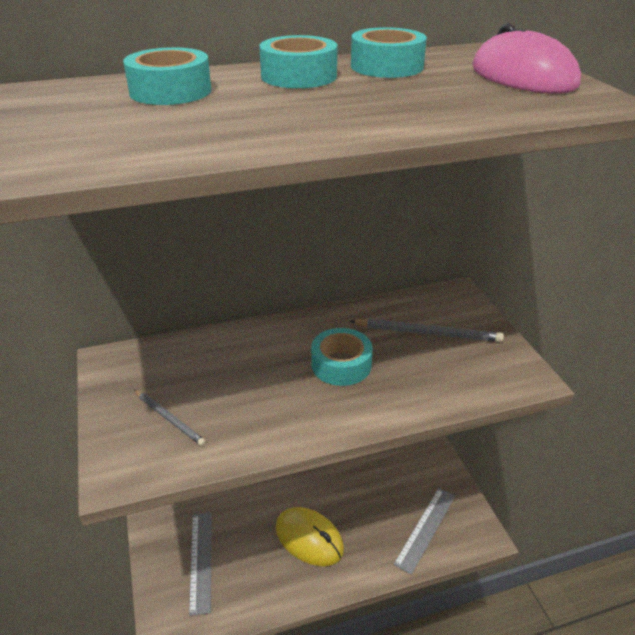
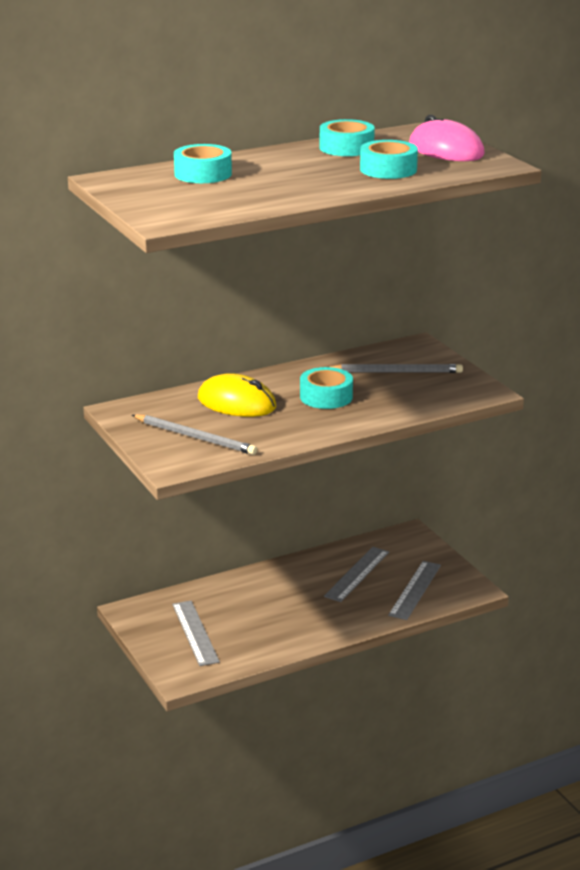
camera: 10 degrees left, 10 degrees down
grey pencil [134,390,206,446] -> grey pencil [132,414,257,455], size x1.61
turquoise tape [259,35,338,88] -> turquoise tape moved to [360,140,418,179]
yellow mouse [276,507,344,566] -> yellow mouse moved to [198,373,276,417]
none -> grey ruler [324,547,389,602]

